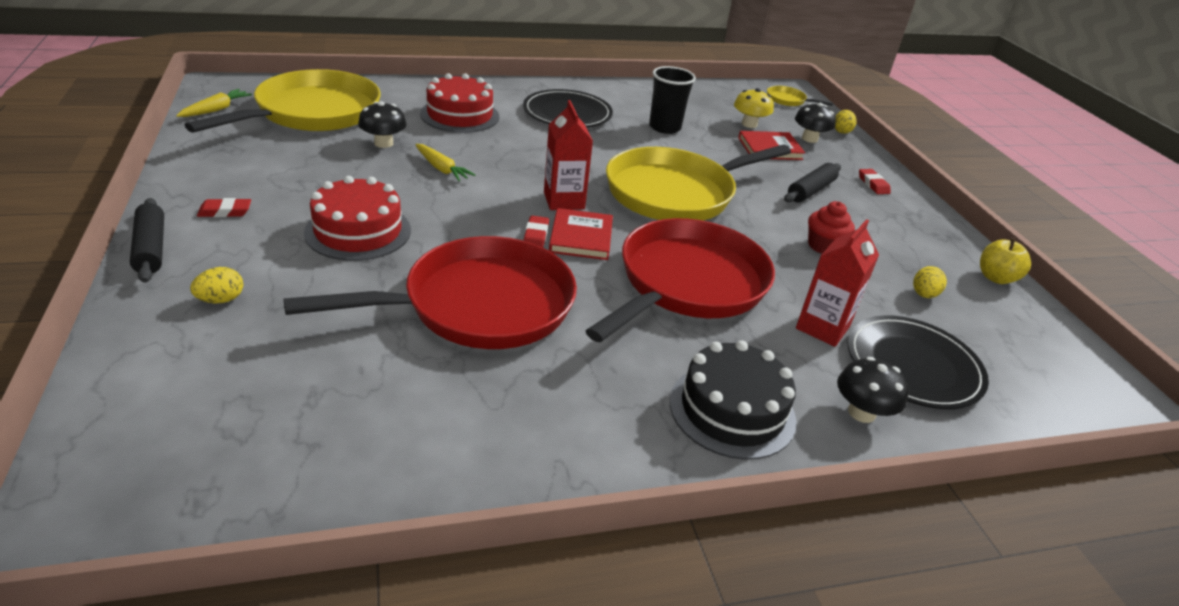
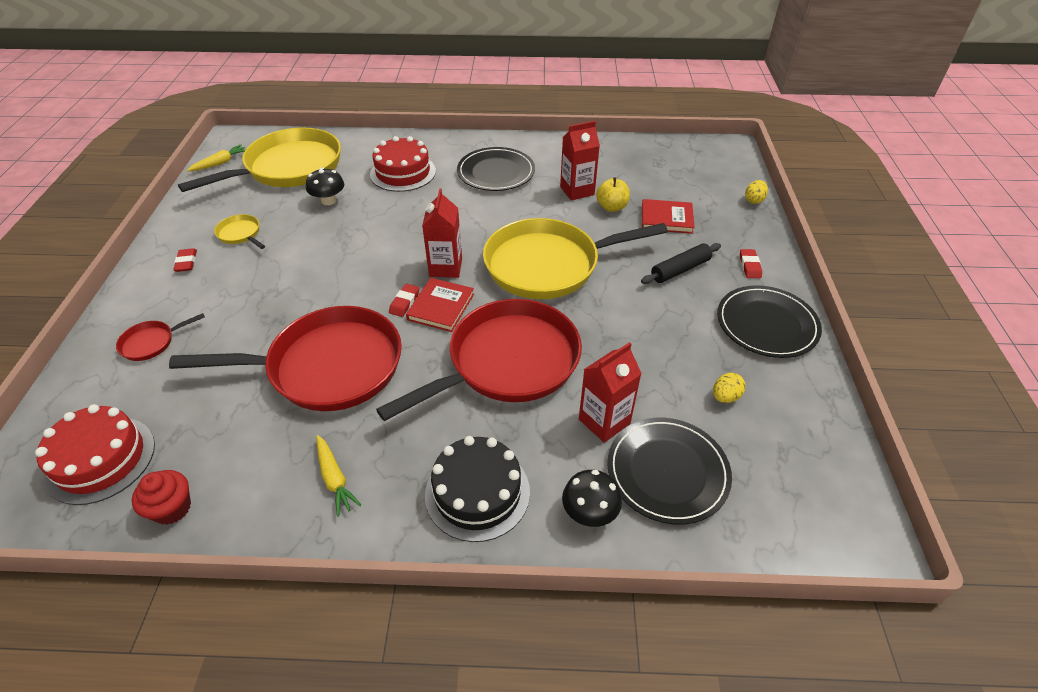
camera: 20 degrees right, 10 degrees up
black rolling pin [130,198,164,283] -> none
yellow egg [190,267,243,303] -> red pan [116,313,205,361]
red eraser [197,198,251,217] -> red eraser turned 75 degrees clockwise [173,248,197,272]
red cake [304,176,411,261] -> red cake moved to [35,404,155,505]
yellow carrot [415,144,476,182] -> yellow carrot moved to [316,435,361,517]
black cup [649,66,696,134] -> red carton [560,121,600,201]
yellow mushroom [734,88,774,128] -> none
yellow pan [767,86,833,106] -> yellow pan moved to [214,214,265,249]
black mushroom [795,103,836,143] -> none
red cupcake [808,201,855,254] -> red cupcake moved to [132,470,191,525]
yellow apple [980,238,1031,284] -> yellow apple moved to [596,177,630,212]
none -> black plate [717,285,822,358]

